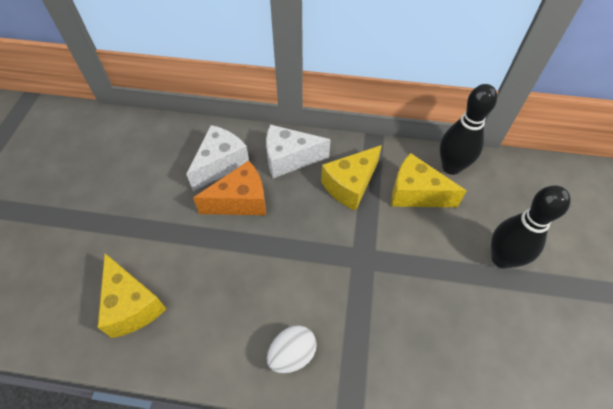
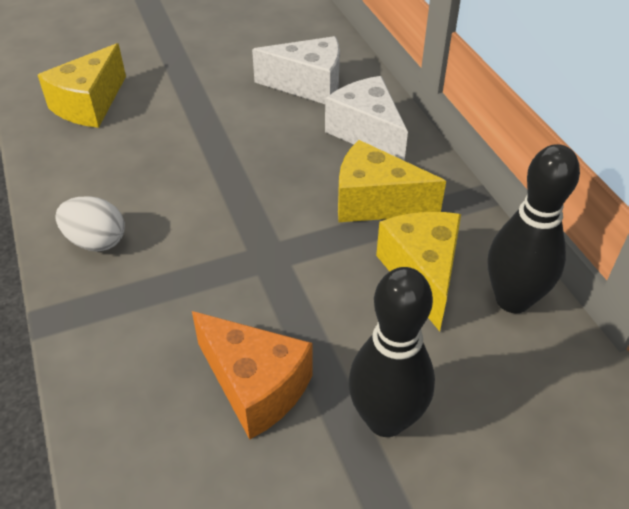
camera: 60 degrees right, 10 degrees down
orange cheese [193,161,266,215] -> orange cheese moved to [192,311,313,440]

